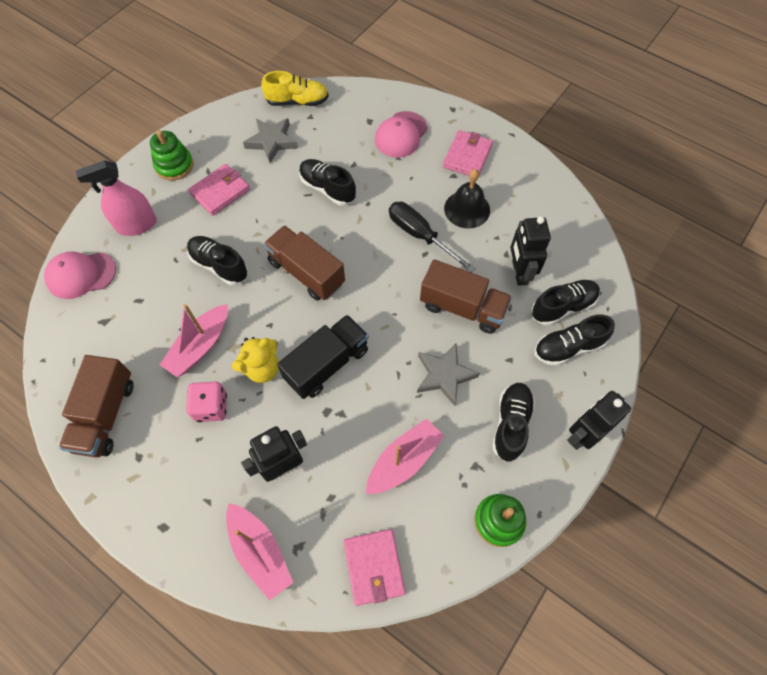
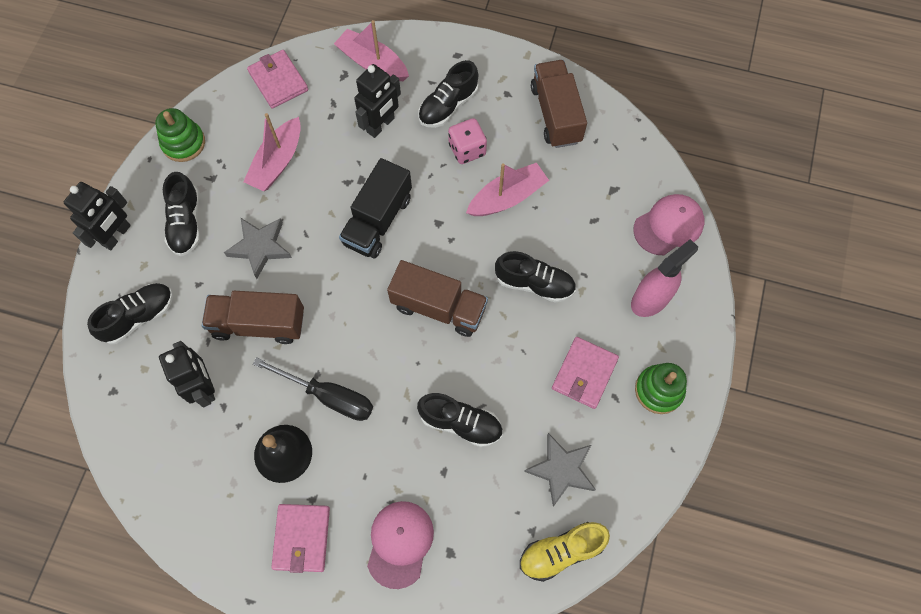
camera: 160 degrees right, 5 degrees up
pink boat [160,304,228,377] -> pink boat turned 45 degrees clockwise [466,163,549,216]
yellow teddy bear [232,337,279,383] -> none
black shoe [532,280,600,326] -> black shoe moved to [418,60,478,128]

